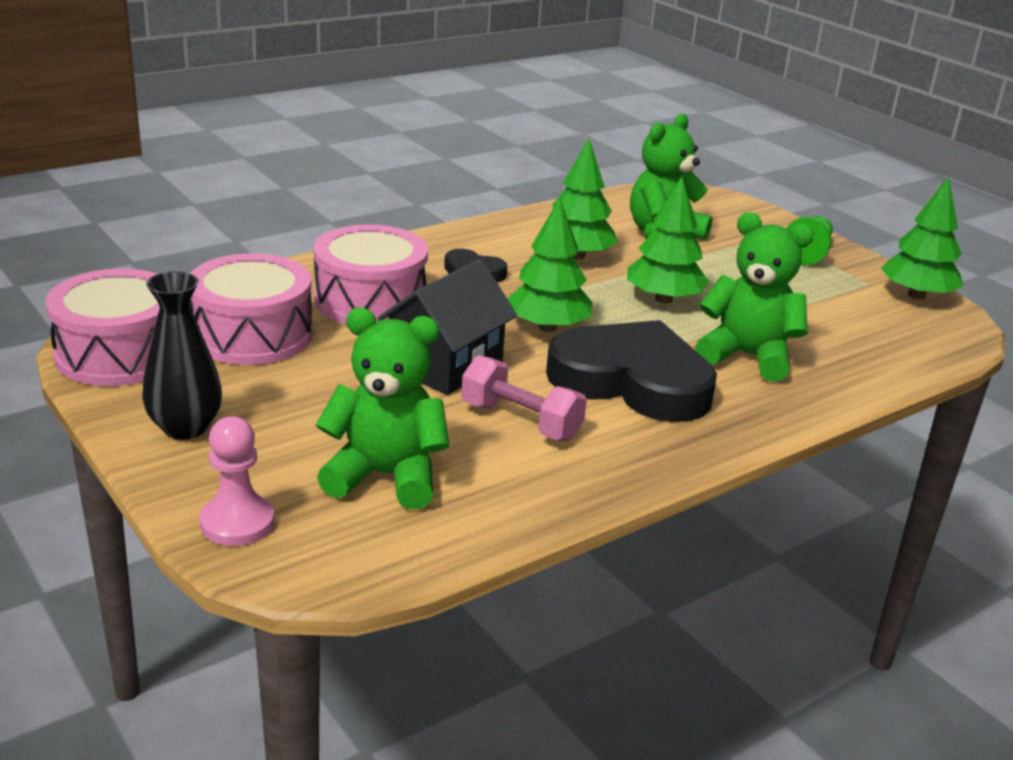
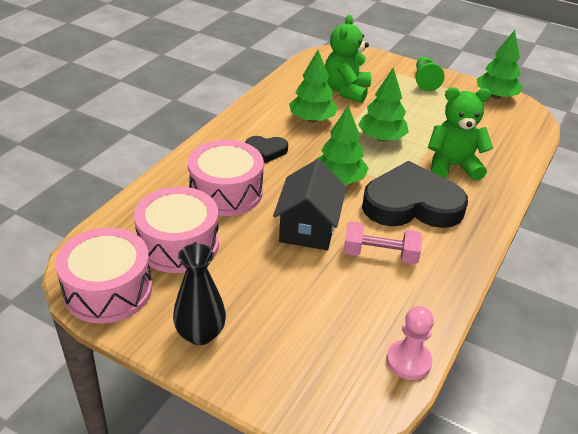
camera: 25 degrees left, 10 degrees up
pink pawn [199,416,274,546] -> pink pawn moved to [386,306,434,380]
green teddy bear [316,308,449,509] -> none

